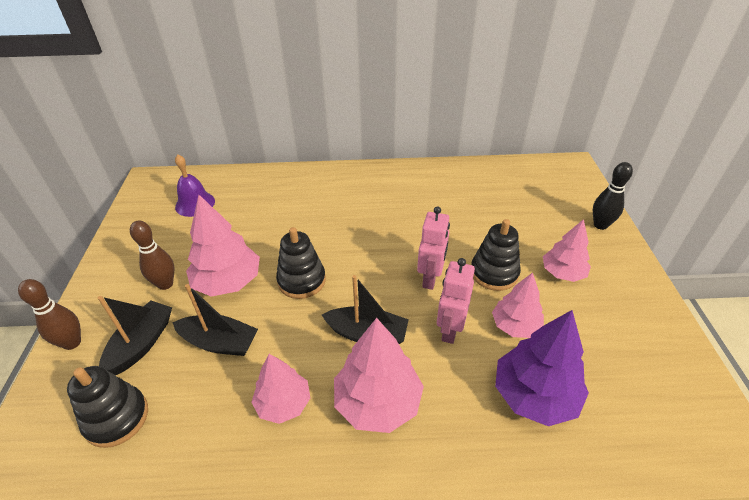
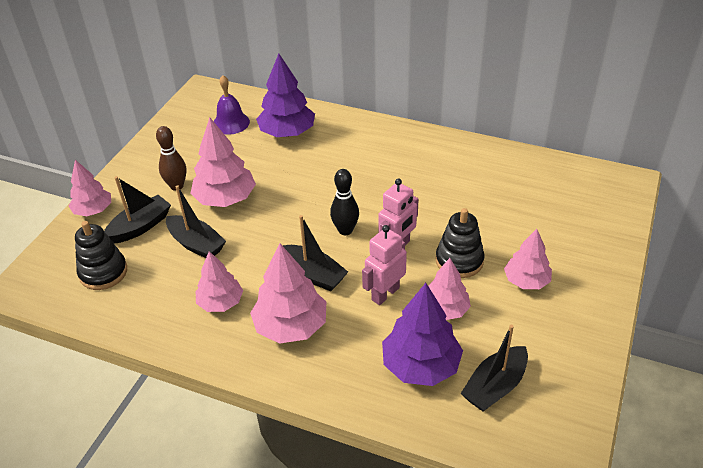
camera: 25 degrees right, 0 degrees up
brown bowling pin [18,279,81,350] -> pink tree [69,160,111,216]
black stacking toy [276,227,326,299] -> none
black bowling pin [593,162,633,230] -> black bowling pin moved to [330,169,359,235]
none -> purple tree [256,53,315,137]
none -> black boat [461,325,528,411]

